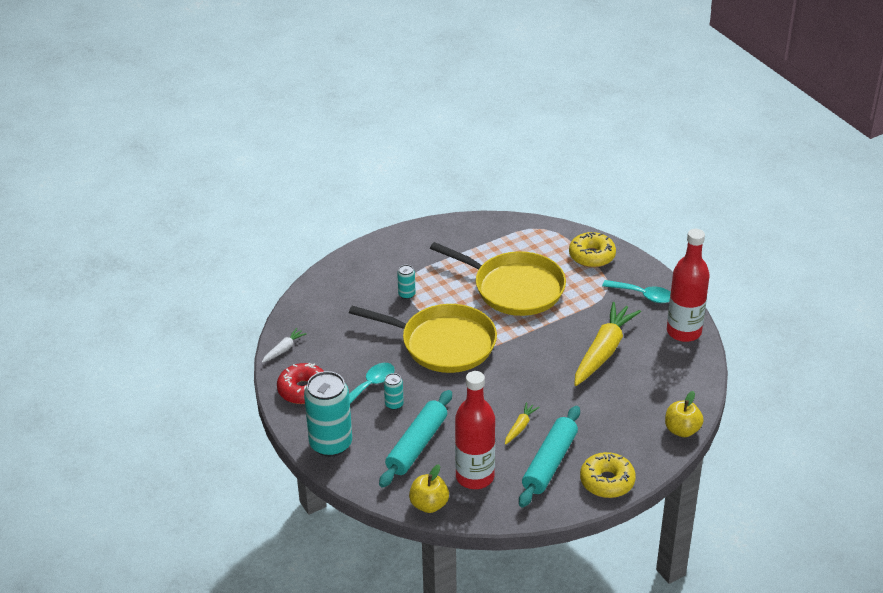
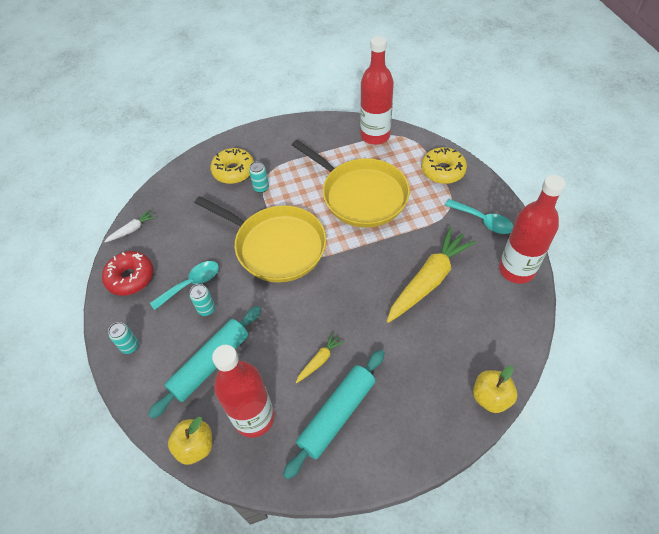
camera: 15 degrees right, 15 degrees up
turquoise can [304,371,352,457] -> turquoise can [108,322,139,354], size x0.44
yellow donut [580,452,636,498] -> yellow donut moved to [210,148,254,184]
none -> red bottle [360,36,394,145]

